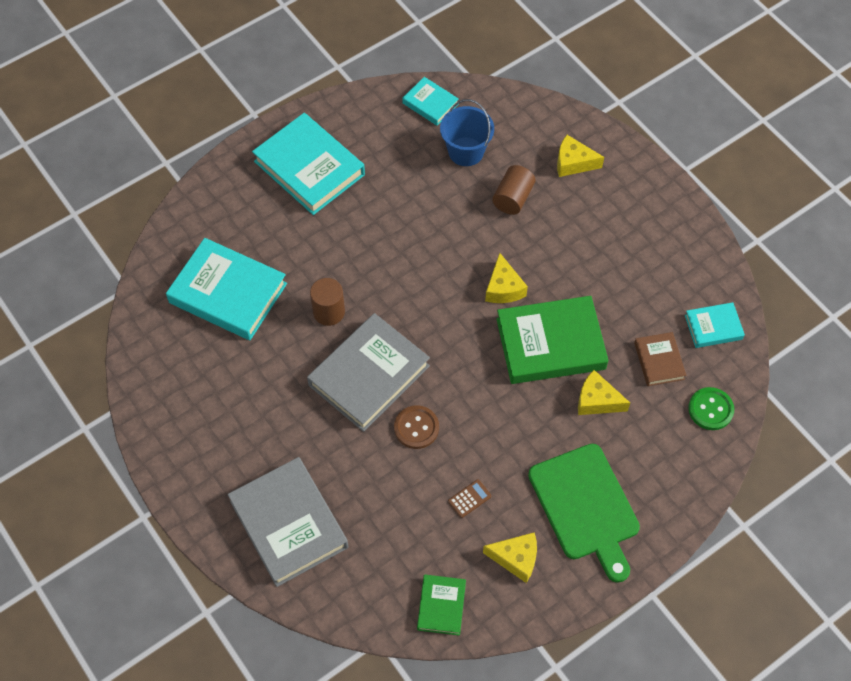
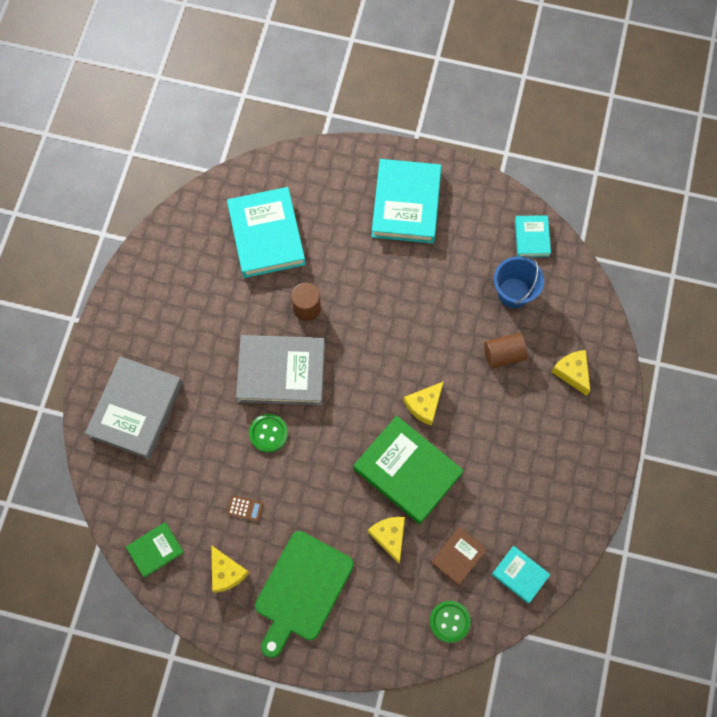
camera: 50 degrees right, 10 degrees up
brown button [394,405,439,449] -> green button [249,414,288,453]

